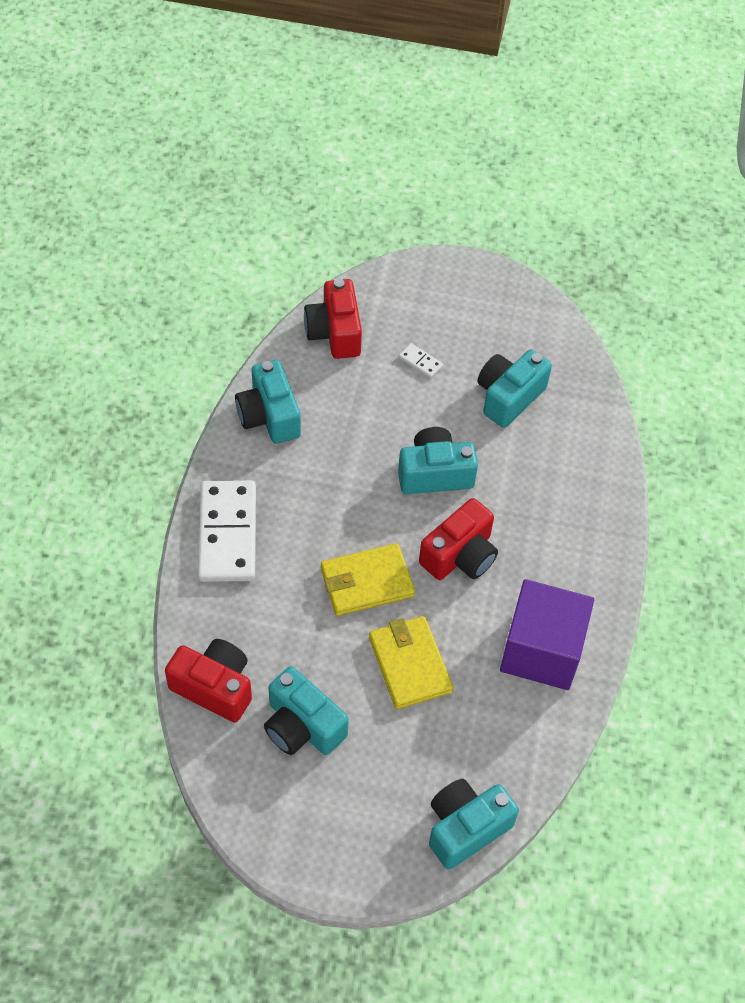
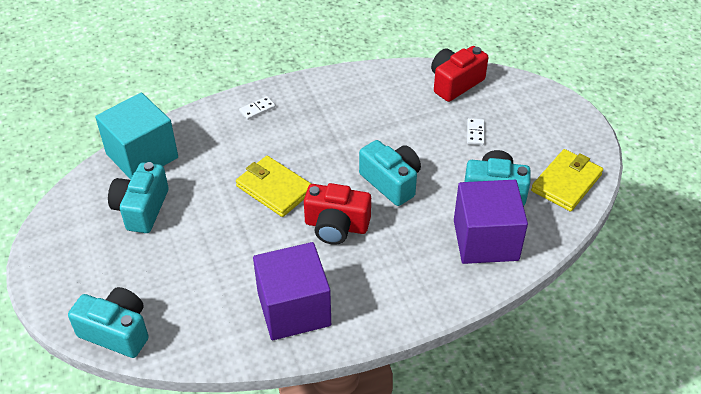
camera: 60 degrees right, 10 degrees down
red camera [165,639,252,723] -> turquoise cube [95,93,178,180]
white domino [198,480,256,582] -> white domino [239,96,276,120], size x0.40
turquoise camera [235,360,301,444] -> none
yellow wallet [369,616,453,709] -> yellow wallet moved to [531,149,603,212]
none -> purple cube [454,180,528,264]

